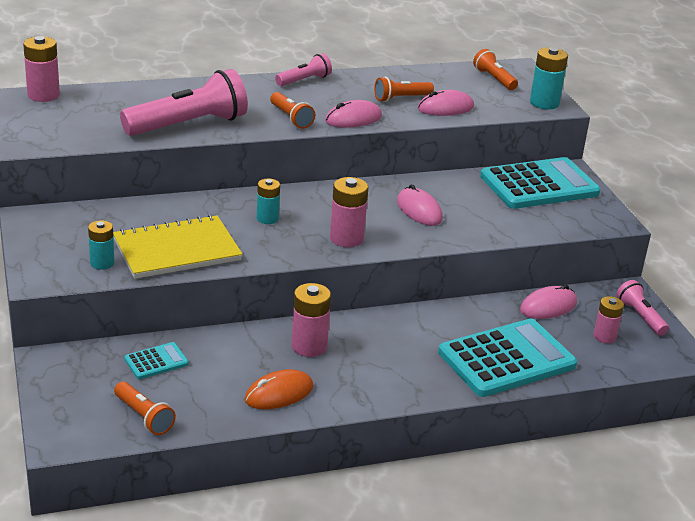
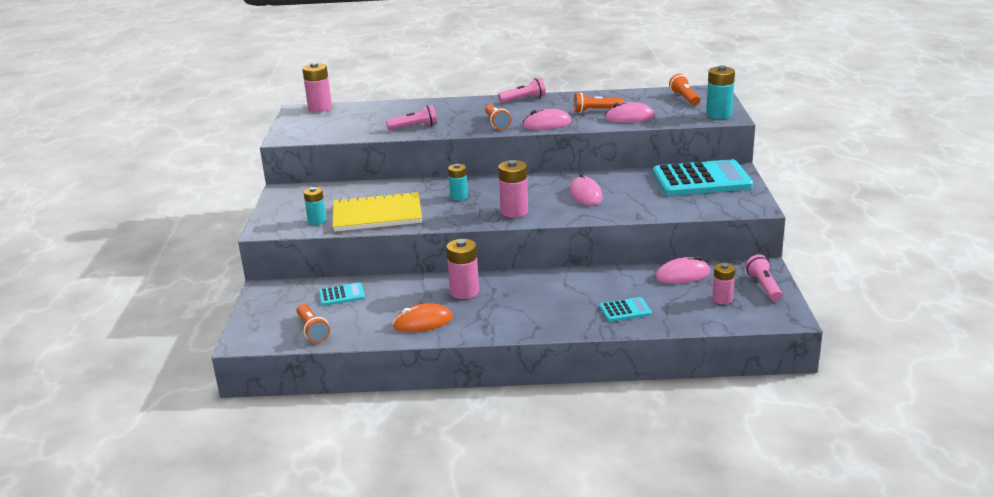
camera: 20 degrees right, 5 degrees down
pink flashlight [120,69,248,136] -> pink flashlight [386,105,437,130], size x0.51
turquoise calculator [438,319,577,397] -> turquoise calculator [599,297,652,322], size x0.45

